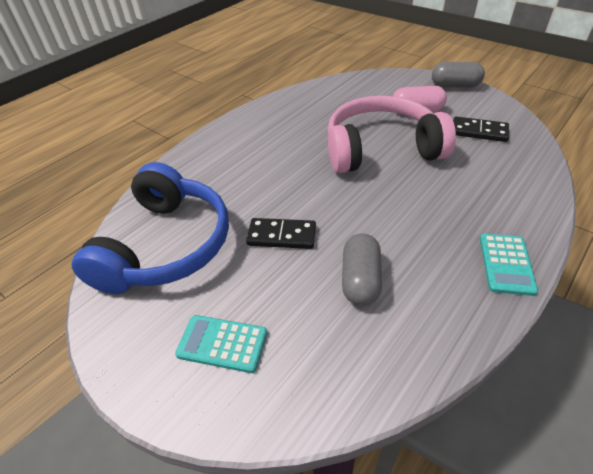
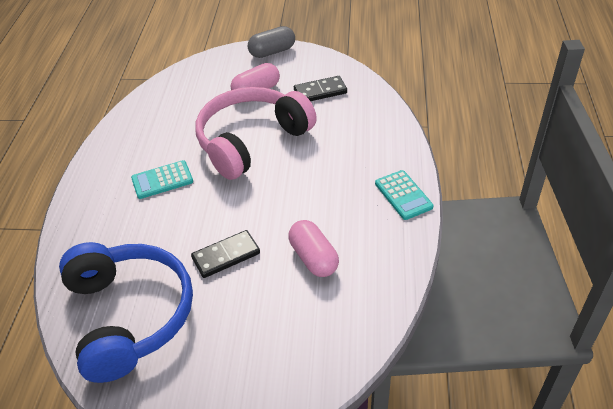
camera: 35 degrees left, 0 degrees up
turquoise calculator [175,315,267,373] -> turquoise calculator moved to [131,160,193,199]
grey capsule [342,233,382,306] -> pink capsule [288,220,339,277]

